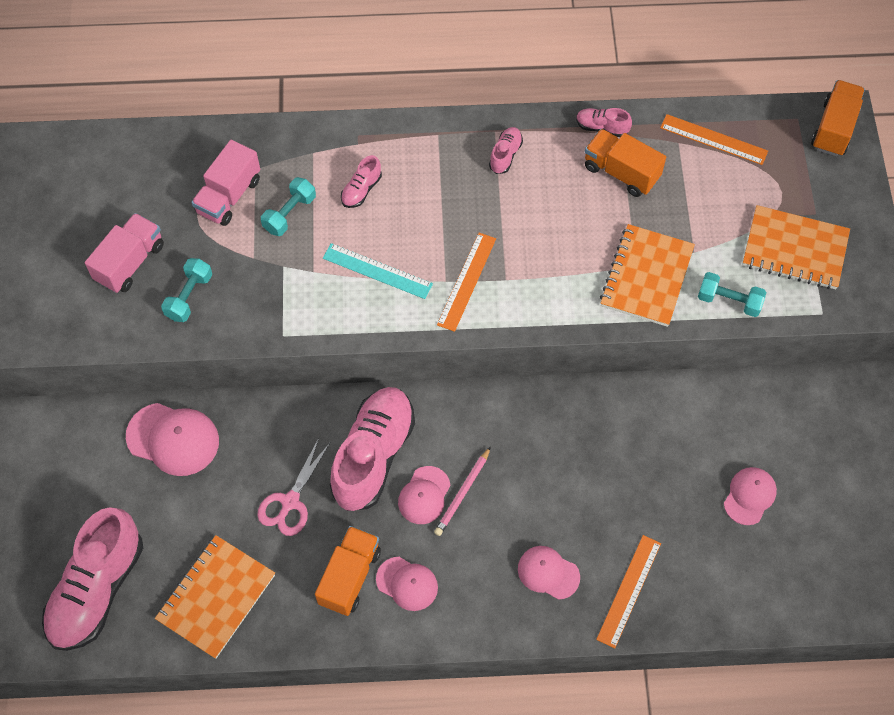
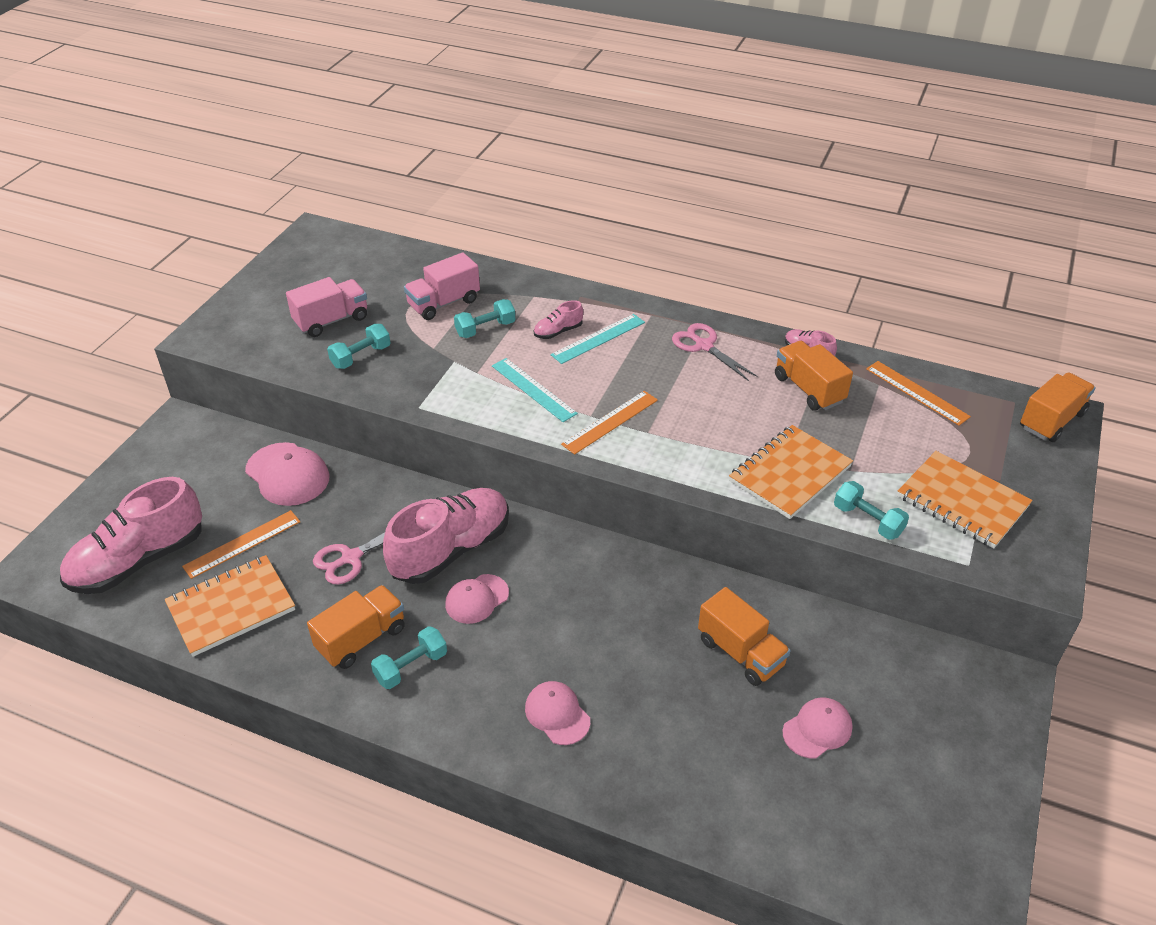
camera: 25 degrees right, 20 degrees down
pink cap [376,557,438,611] -> turquoise dumbbell [371,626,447,689]
pink pencil [434,446,491,536] -> none
pink shoe [489,127,523,174] -> pink scissors [672,323,758,381]
orange ruler [596,535,661,648] -> orange ruler moved to [182,510,300,579]
none -> turquoise ruler [551,314,645,364]
none -> orange truck [698,587,791,686]

